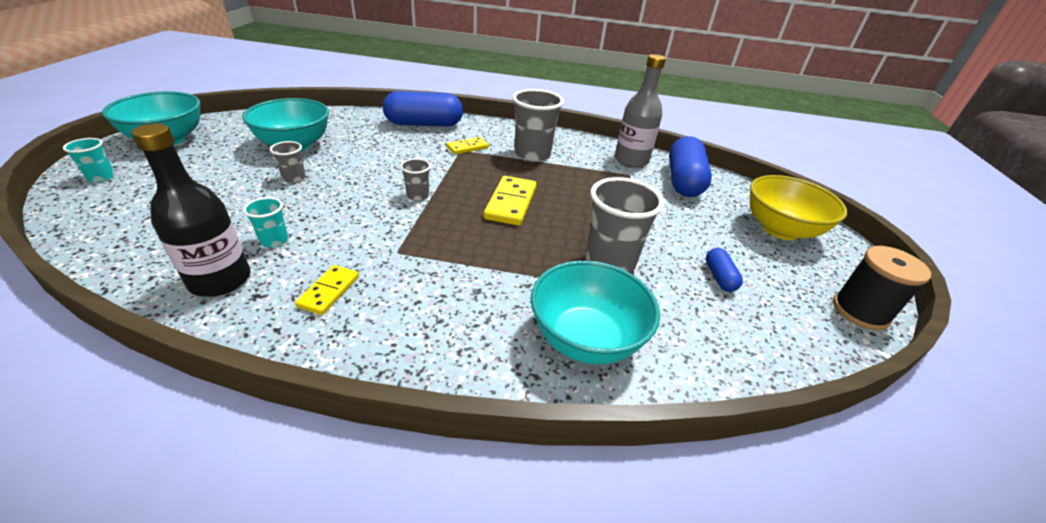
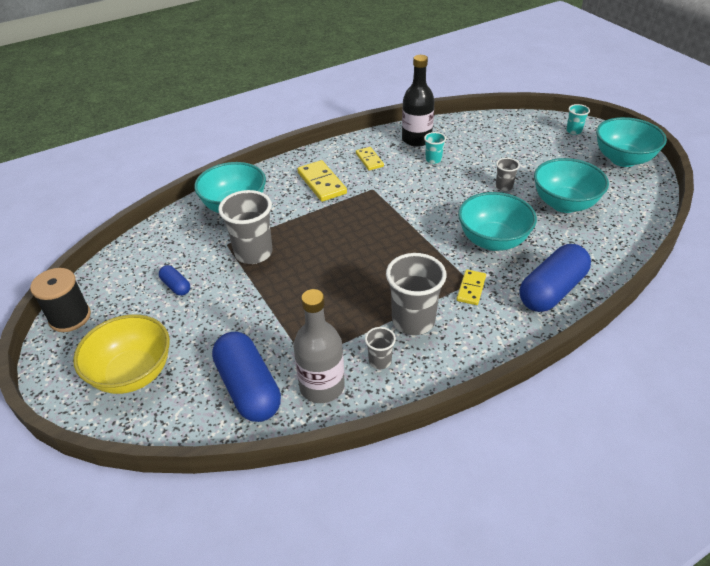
camera: 145 degrees right, 5 degrees up
grey cup [400,158,431,201] -> grey cup moved to [365,327,396,369]
yellow domino [484,176,536,226] -> yellow domino moved to [297,160,347,202]
none -> turquoise bowl [458,192,537,251]

